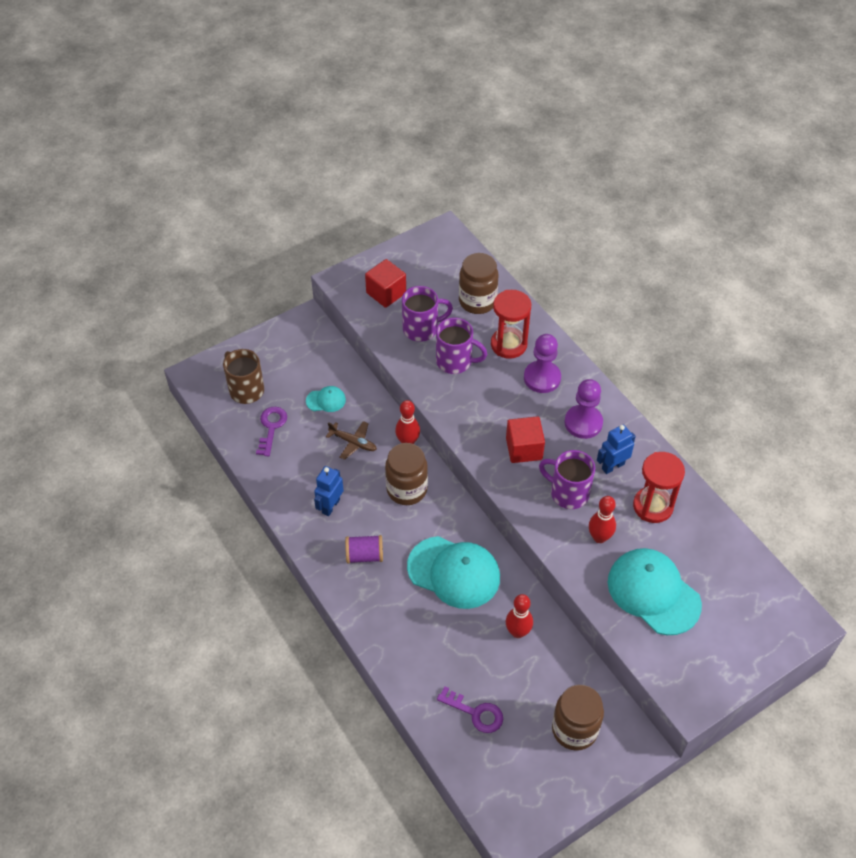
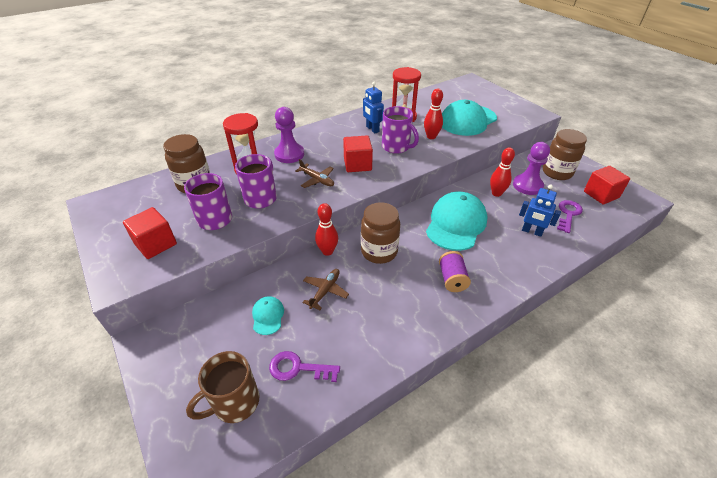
camera: 90 degrees left, 10 degrees down
blue robot [314,466,344,516] -> blue robot moved to [519,184,561,237]
purple mug [539,450,595,509] -> purple mug turned 75 degrees counterclockwise [382,106,419,154]
purple pawn [565,379,603,439] -> purple pawn moved to [513,142,550,195]
none -> brown plane [295,159,334,188]
none -> red cube [584,166,630,205]

